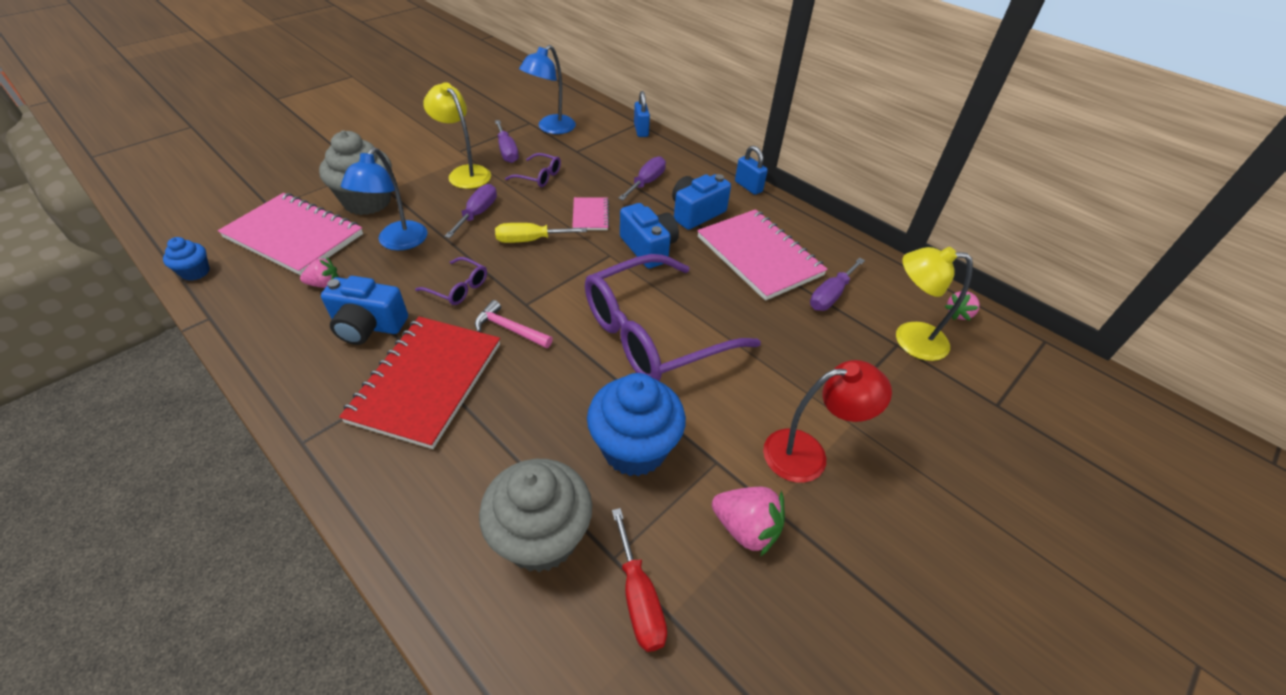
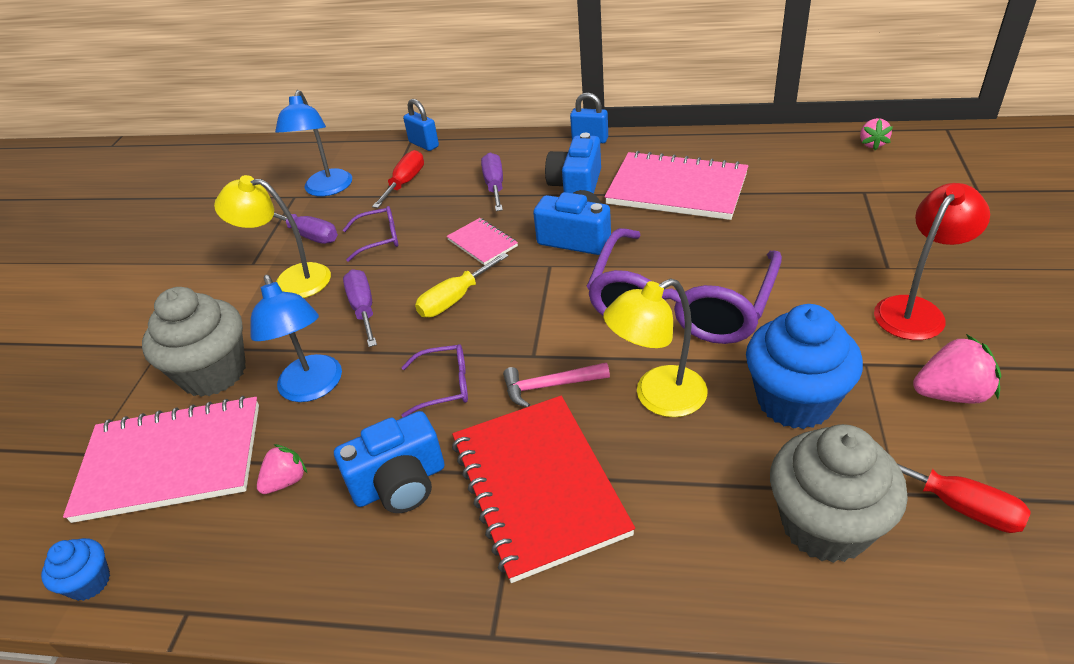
camera: 30 degrees left, 5 degrees down
purple screwdriver [810,258,865,311] -> none
yellow lamp [896,247,973,361] -> yellow lamp moved to [603,278,708,417]
none -> red screwdriver [372,150,424,208]

